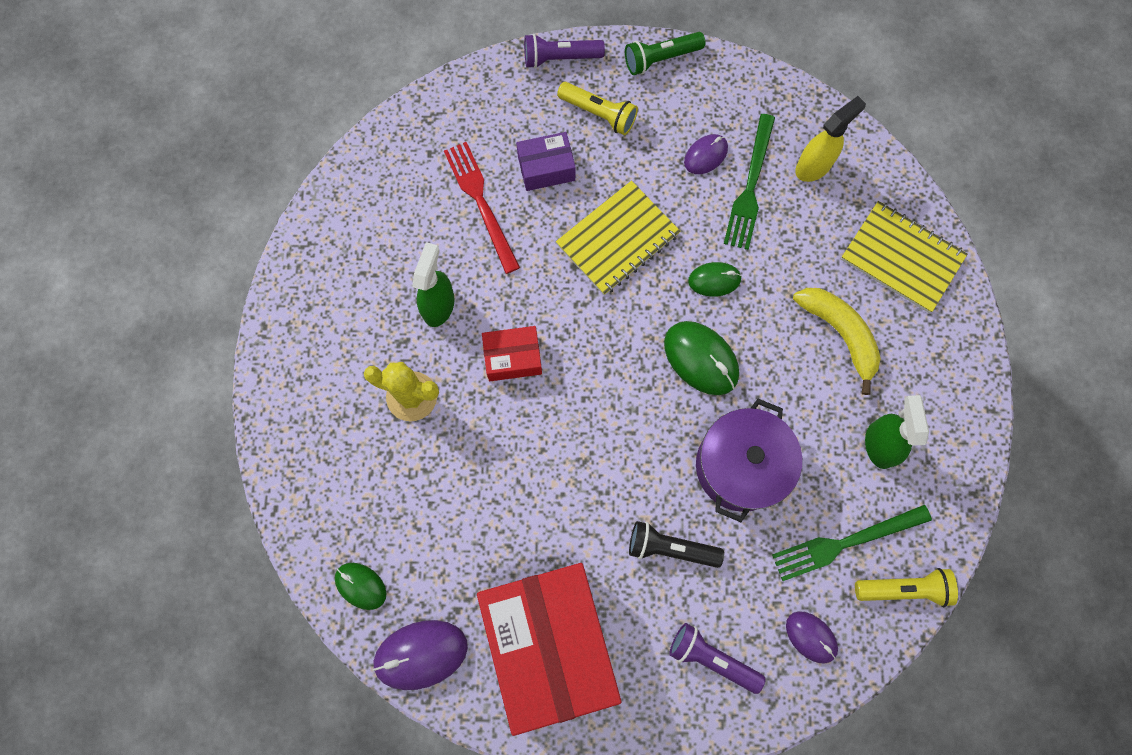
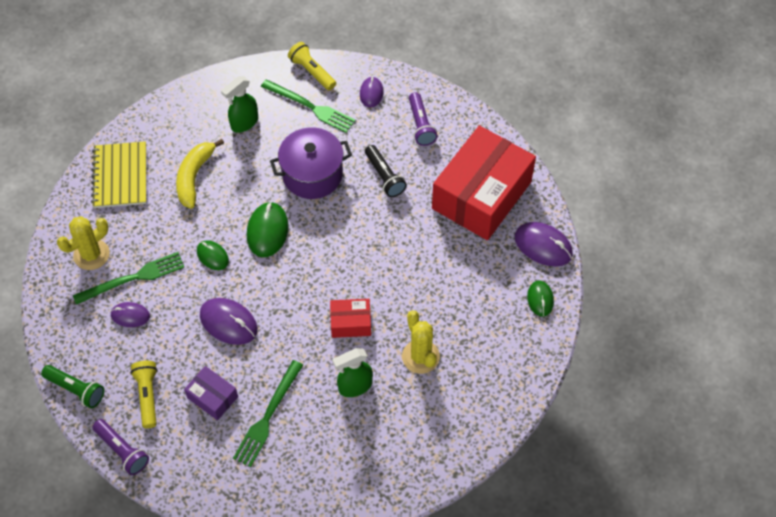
camera: 130 degrees left, 15 degrees down
red fork [444,142,520,274] -> green fork [233,360,303,467]
red box [482,326,542,381] -> red box turned 45 degrees counterclockwise [330,299,371,338]
yellow notebook [556,181,680,295] -> purple mouse [200,298,258,345]
yellow spray bottle [795,96,866,182] -> yellow cactus [57,216,110,270]

